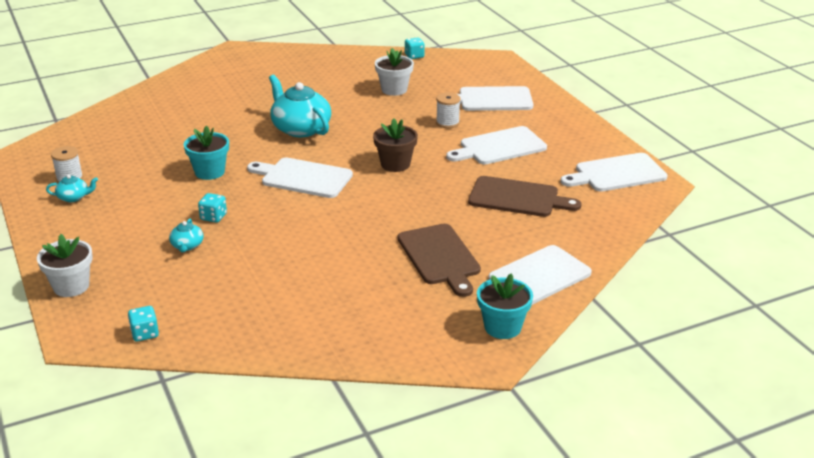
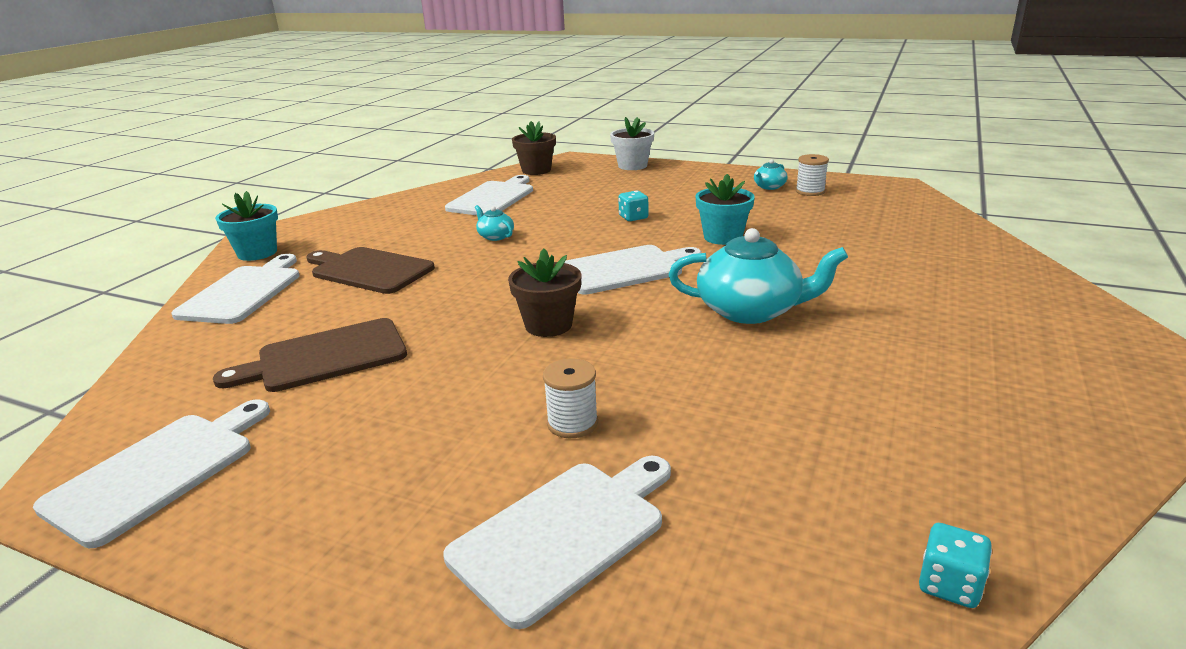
camera: 140 degrees right, 5 degrees down
turquoise dice [128,306,159,341] -> brown flower pot [512,121,556,175]
turquoise teapot [169,219,204,252] -> turquoise teapot moved to [475,205,514,241]
white flower pot [375,48,414,96] -> none
white cutting board [446,126,547,164] -> white cutting board moved to [445,175,533,215]

